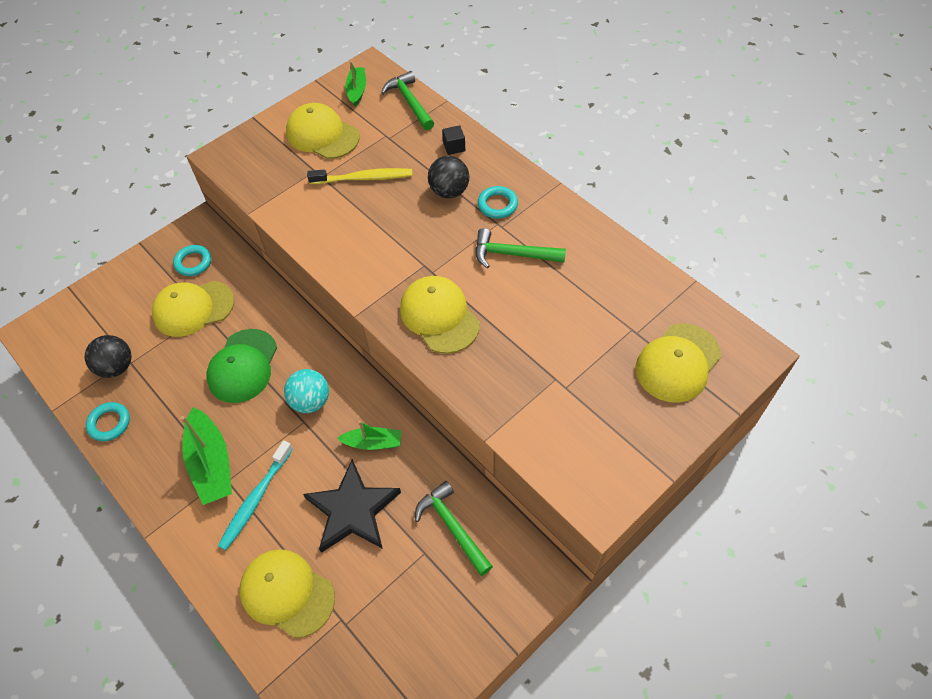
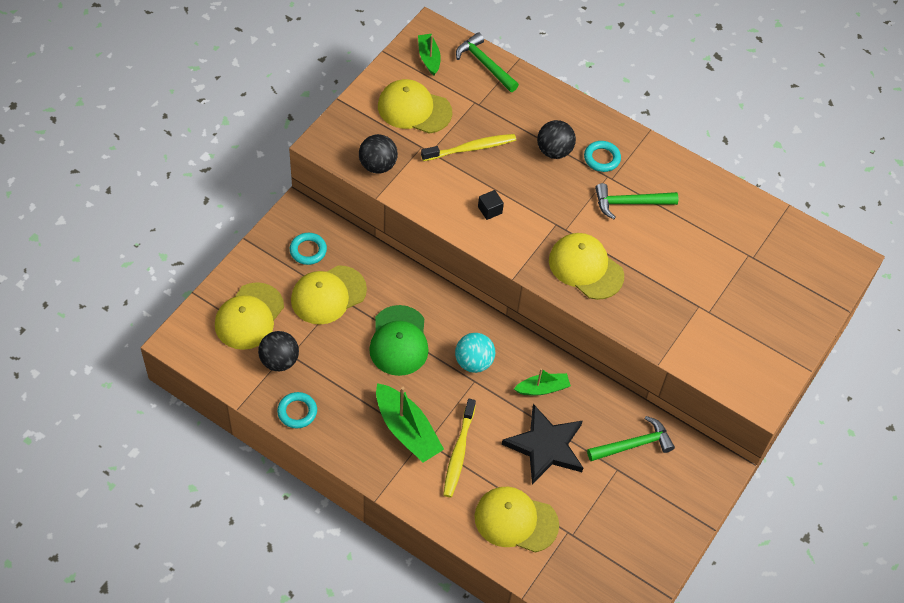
camera: 20 degrees left, 0 degrees up
turquoise toothbrush [218,441,293,550] -> yellow toothbrush [443,399,476,497]
green hammer [415,481,493,576] -> green hammer turned 120 degrees clockwise [587,416,675,461]
black cube [442,125,465,155] -> black cube moved to [478,190,504,220]
yellow cap [636,323,721,403] -> yellow cap moved to [215,282,284,350]
none -> black ball [359,134,398,174]

